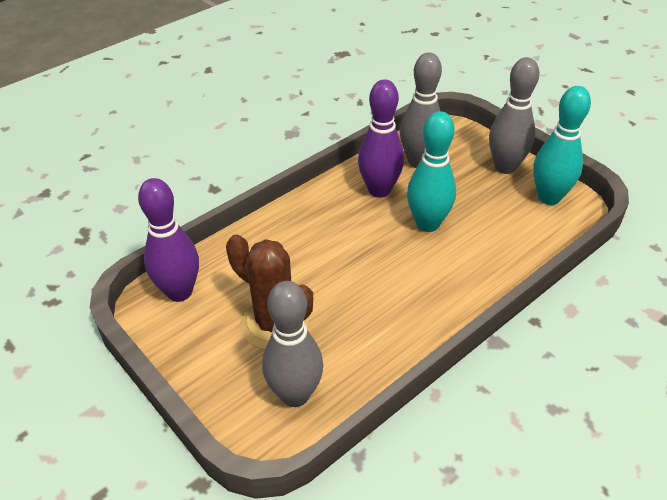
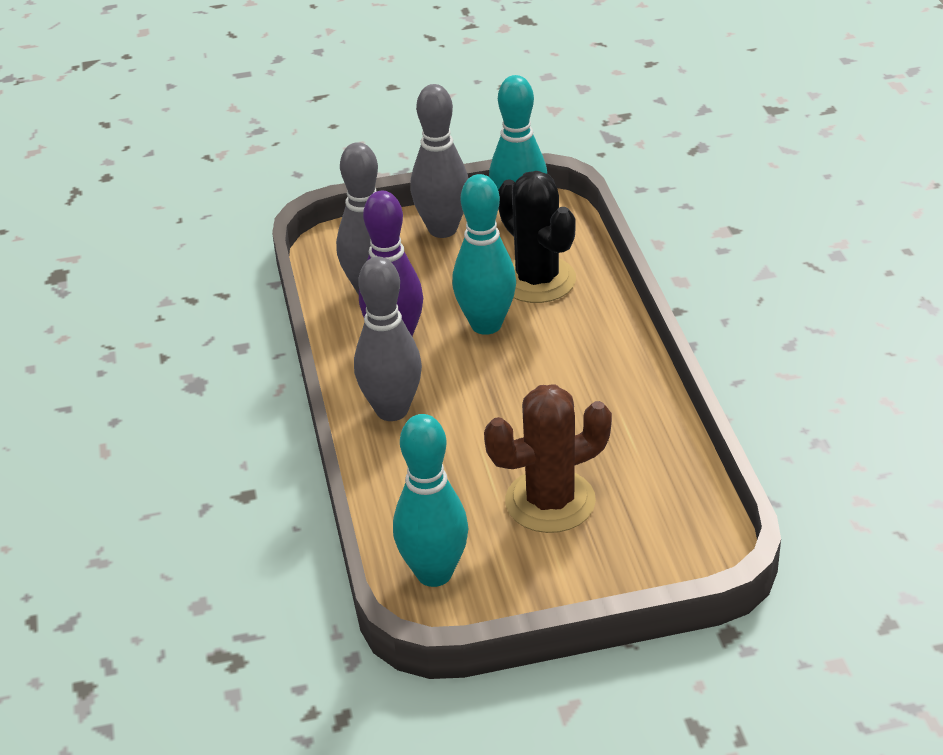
camera: 60 degrees left, 5 degrees down
purple bowling pin [138,178,199,302] -> turquoise bowling pin [393,414,469,587]
grey bowling pin [262,281,323,407] -> grey bowling pin moved to [354,257,422,421]
none -> black cactus [498,171,576,303]

